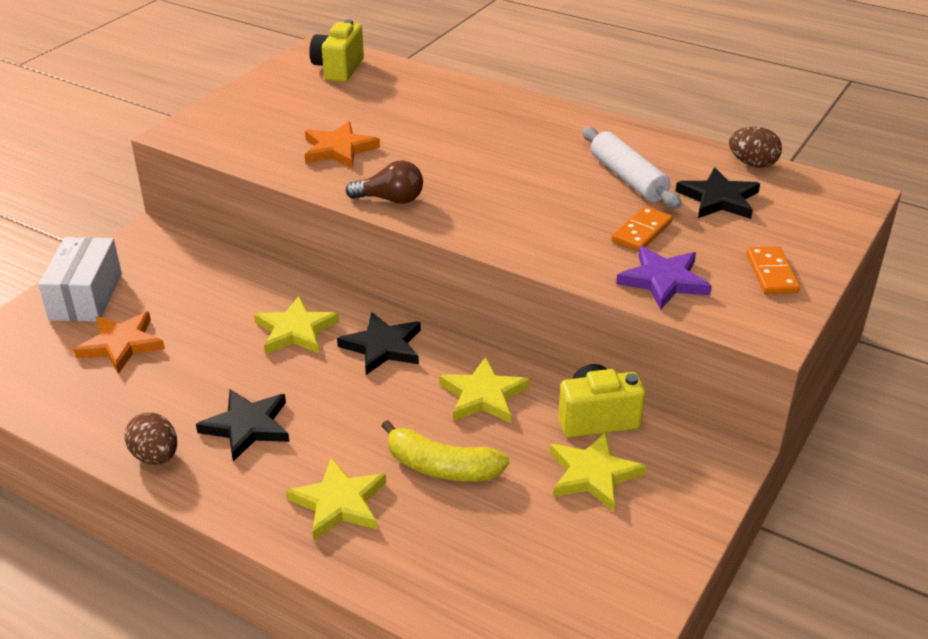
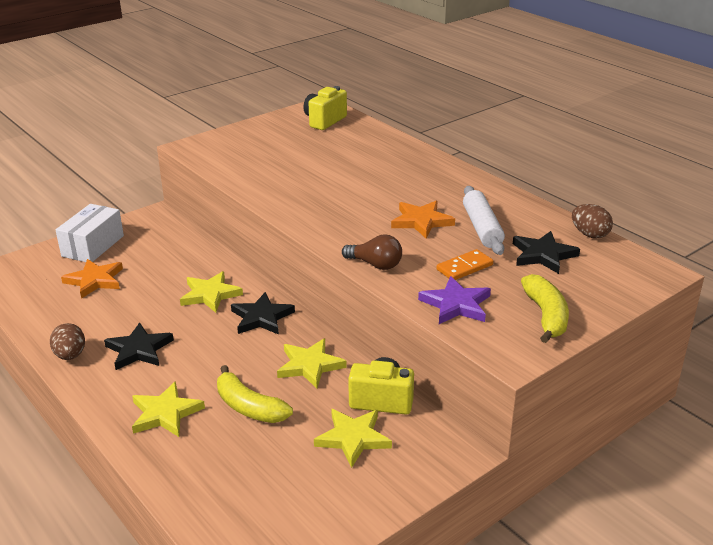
camera: 20 degrees right, 5 degrees down
orange star [305,121,380,169] -> orange star moved to [391,201,455,238]
brown light bulb [345,160,423,204] -> brown light bulb moved to [342,234,402,270]
orange domino [746,246,800,294] -> yellow banana [521,274,569,343]

